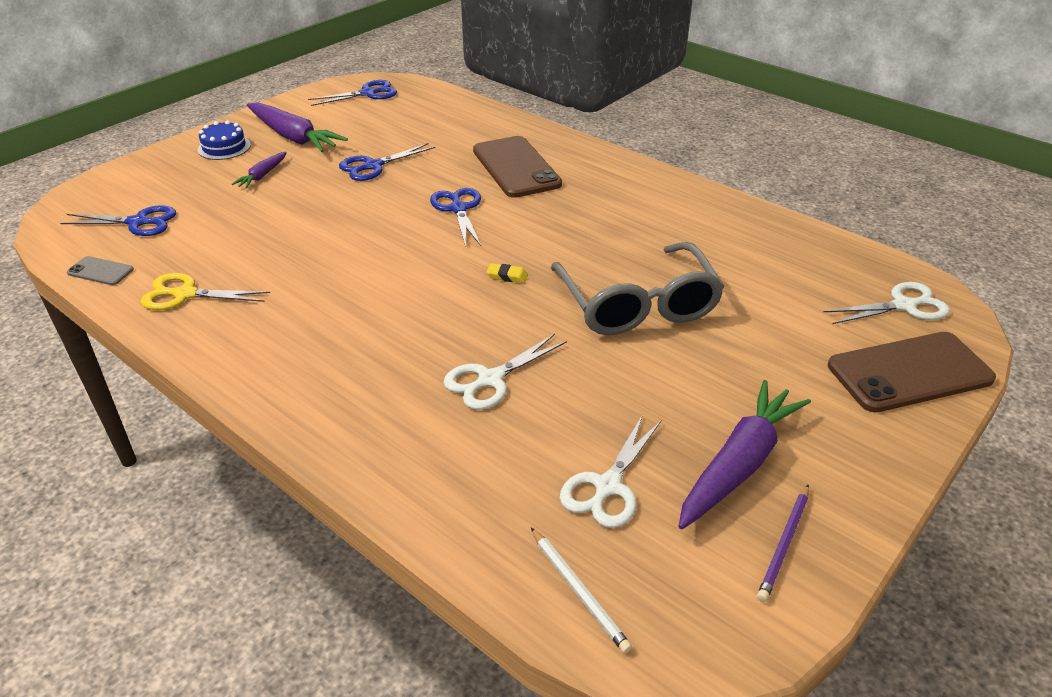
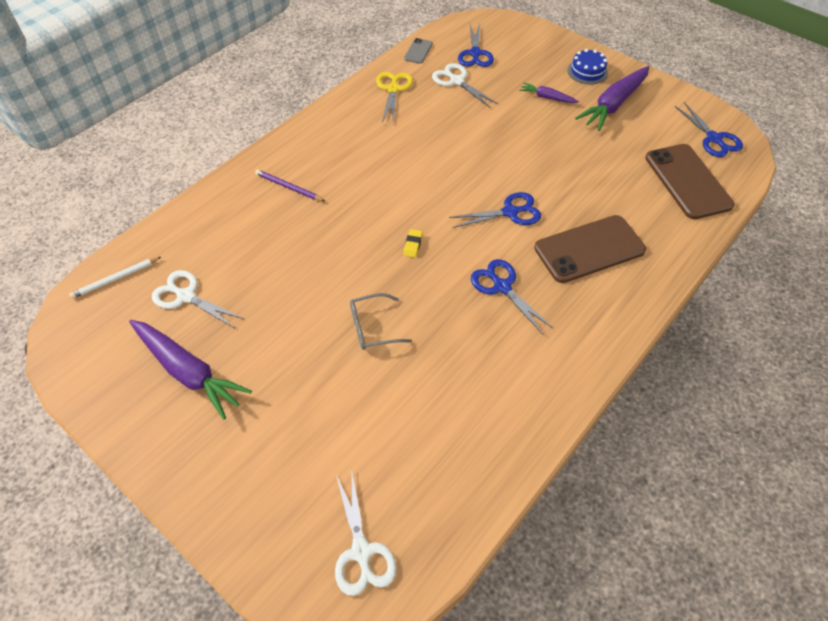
camera: 90 degrees right, 15 degrees up
blue scissors [339,143,435,181] -> blue scissors moved to [471,259,554,334]
white scissors [443,334,567,410] -> white scissors moved to [432,63,498,108]
grey glasses [550,242,725,335] -> grey glasses [350,293,412,350], size x0.49
purple pencil [757,484,809,602] -> purple pencil moved to [255,169,325,201]
brown phone [828,332,996,413] -> brown phone moved to [645,144,735,219]

